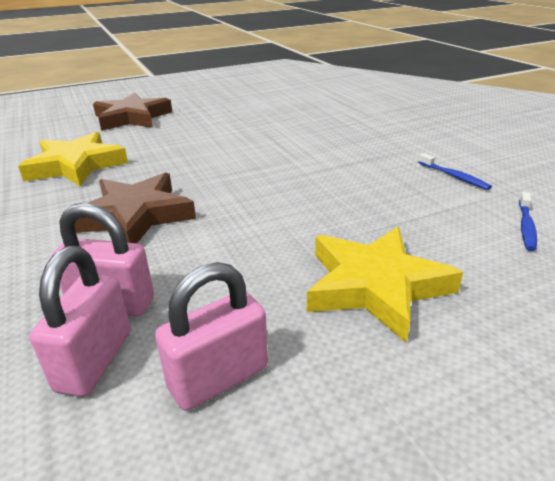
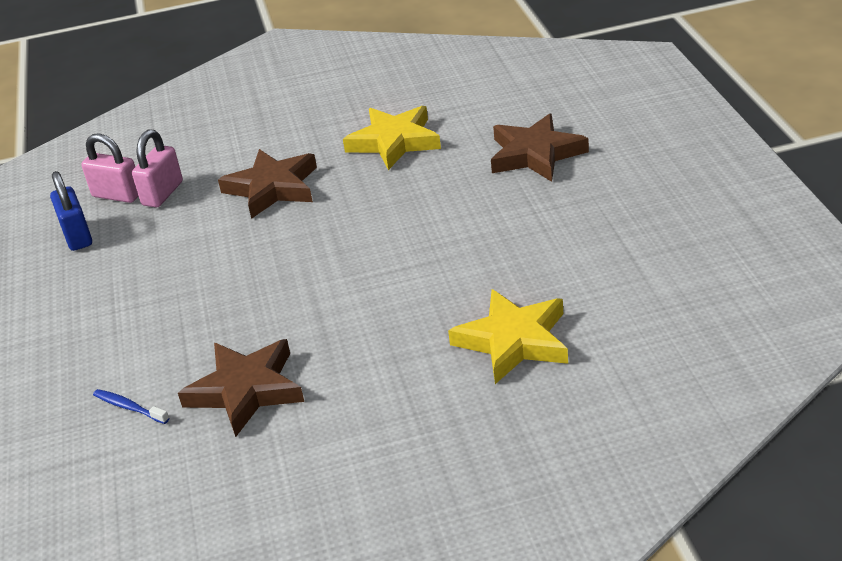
camera: 105 degrees right, 5 degrees up
pink padlock [155,262,268,411] -> blue padlock [50,171,92,251]
yellow star [307,227,463,343] -> yellow star moved to [448,289,568,384]
blue toothbrush [418,153,492,190] -> brown star [178,339,304,437]

